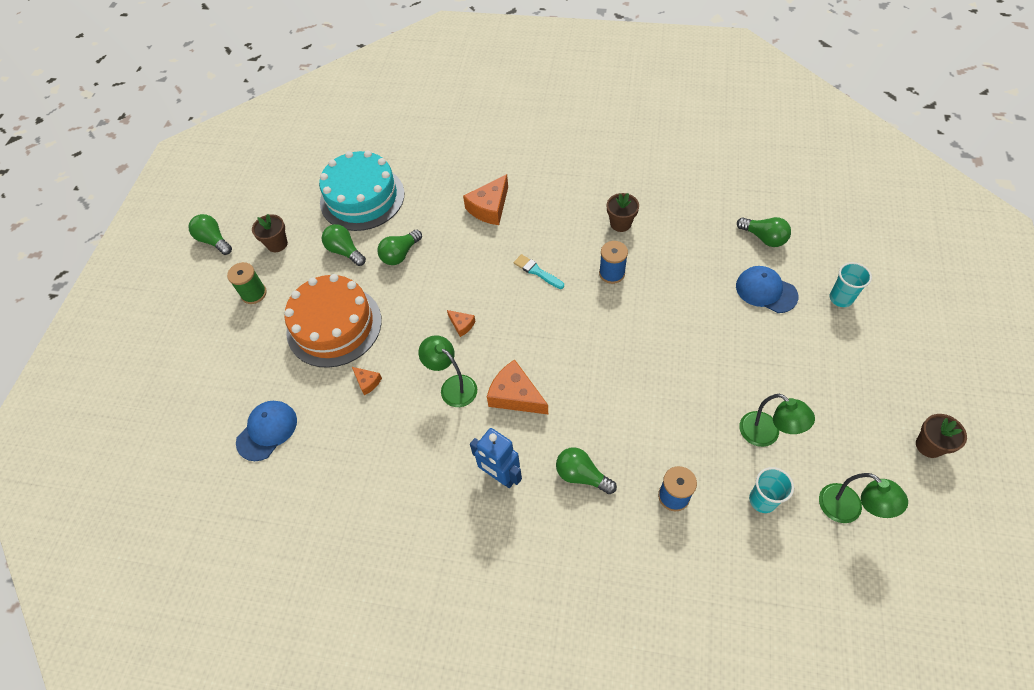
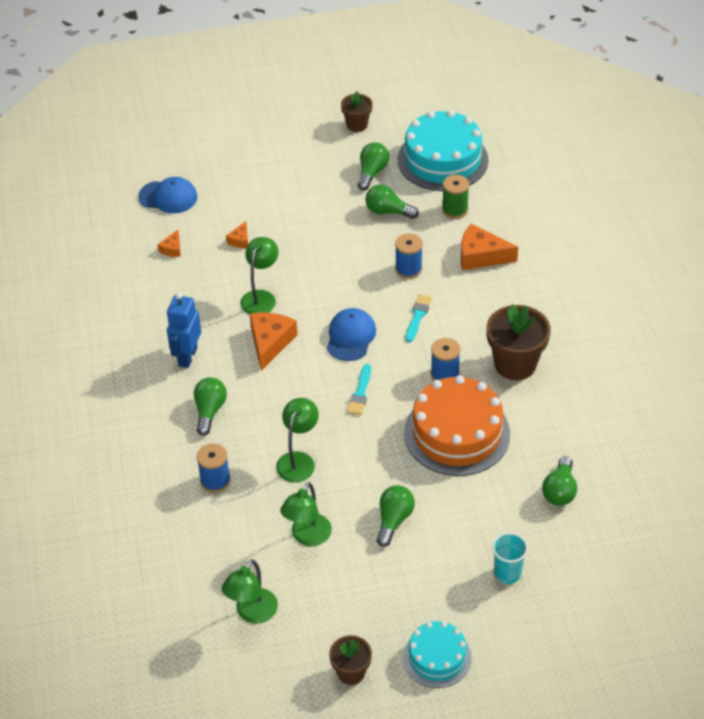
camera: 65 degrees right, 10 degrees down
green light bulb [189,214,232,255] -> green light bulb moved to [376,485,415,547]
green spool [227,262,267,304] -> green spool moved to [442,175,469,219]
orange cake [284,274,382,368] -> orange cake moved to [404,375,510,476]
orange cheese [447,310,475,337] -> orange cheese moved to [158,230,181,257]
brown flower pot [607,193,639,232] -> brown flower pot [487,304,551,380], size x1.73
blue cap [736,266,798,313] -> blue cap moved to [327,308,376,361]
turquoise cup [749,467,794,513] -> none
none -> green lamp [276,398,319,483]
none -> turquoise brush [347,364,371,415]
none -> blue spool [395,233,423,279]
none -> turquoise cake [403,621,472,688]

